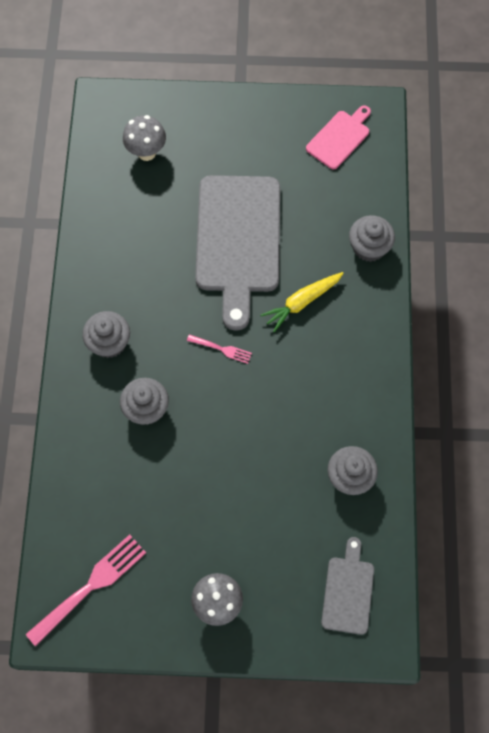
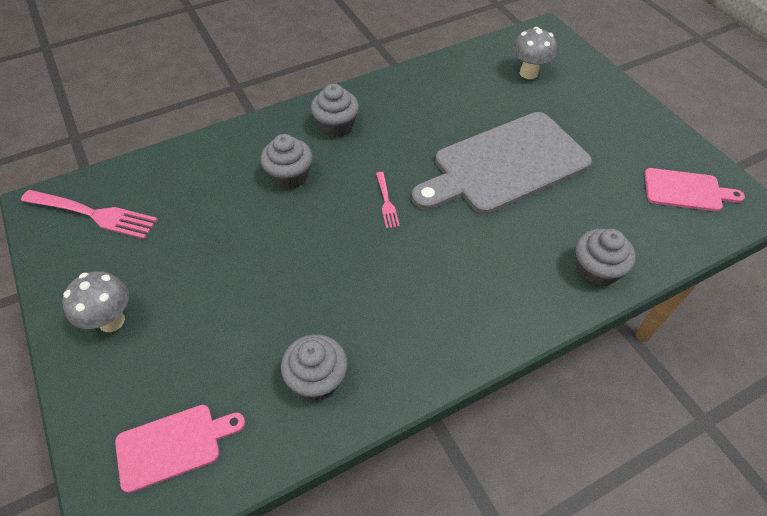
camera: 60 degrees right, 15 degrees down
yellow carrot [260,272,344,332] -> none
grey cutting board [321,537,374,635] -> pink cutting board [115,405,245,493]

